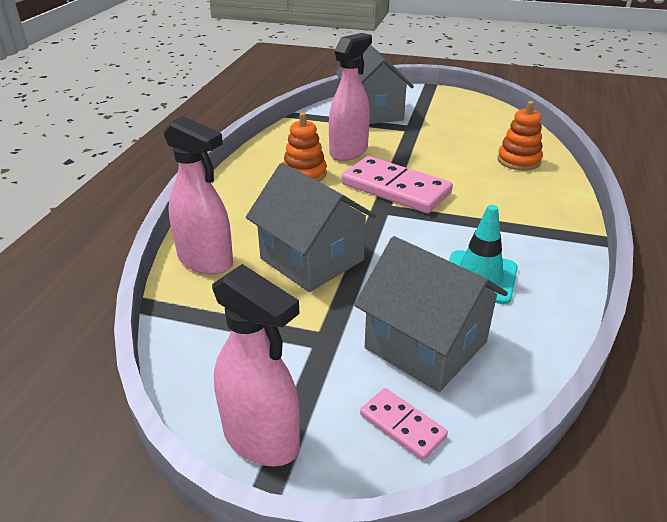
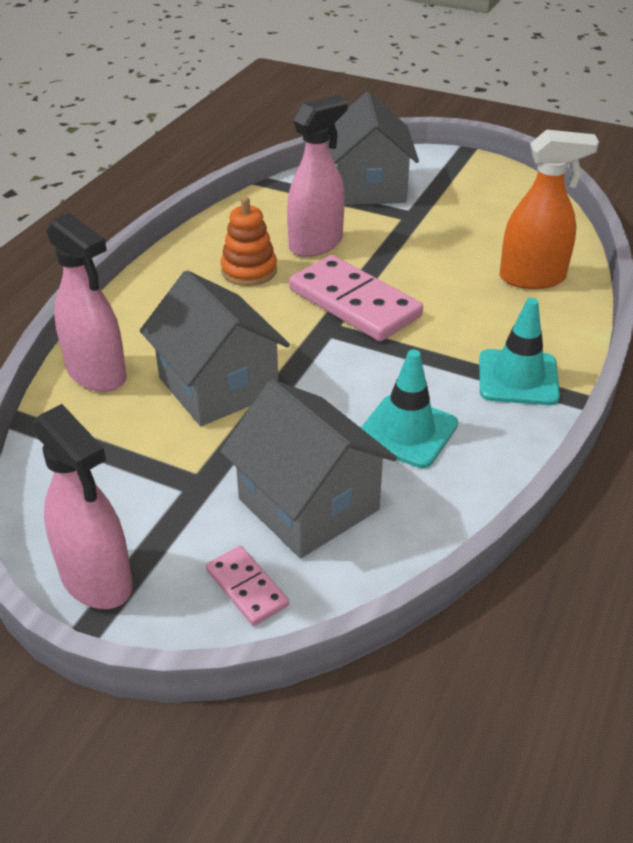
camera: 10 degrees right, 5 degrees up
orange stacking toy [497,101,543,171] -> orange spray bottle [500,130,599,289]
none -> turquoise traffic cone [479,298,560,405]

